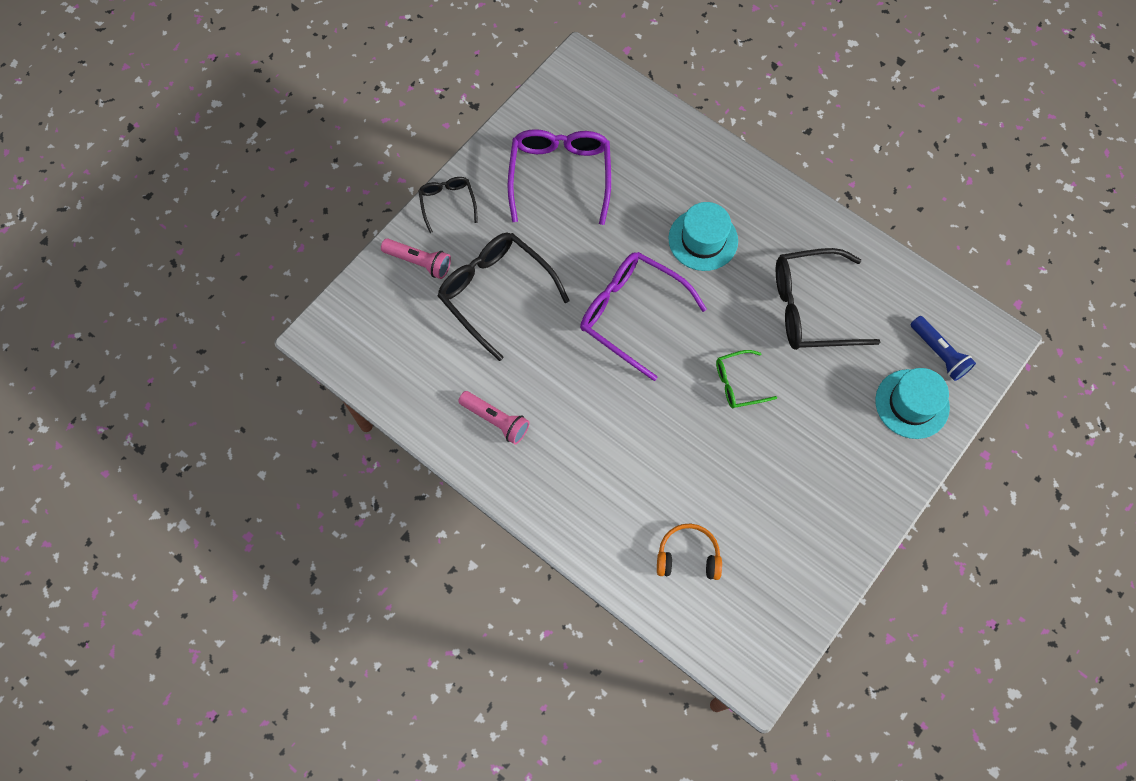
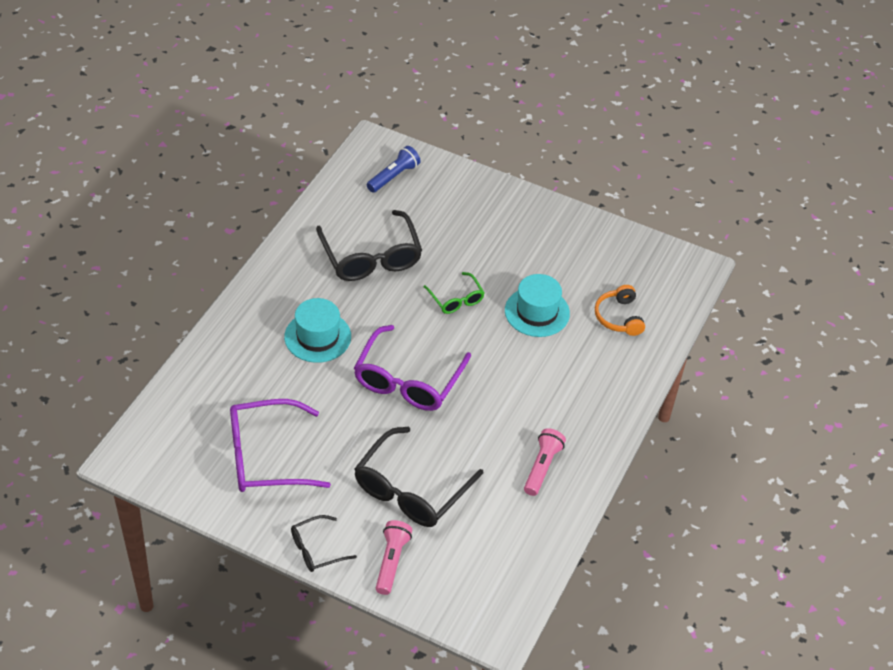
camera: 105 degrees left, 20 degrees down
turquoise hat [875,368,950,439] -> turquoise hat moved to [505,274,570,337]

